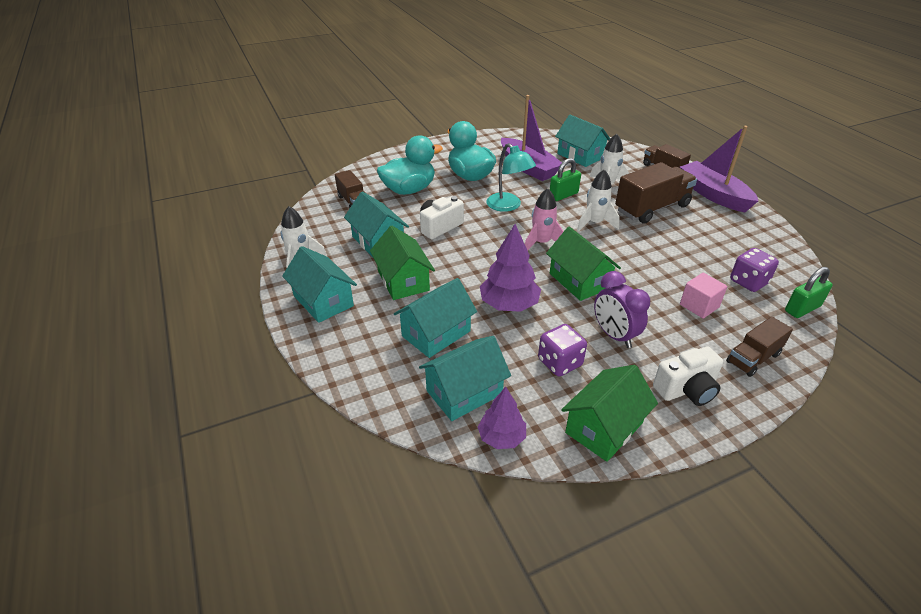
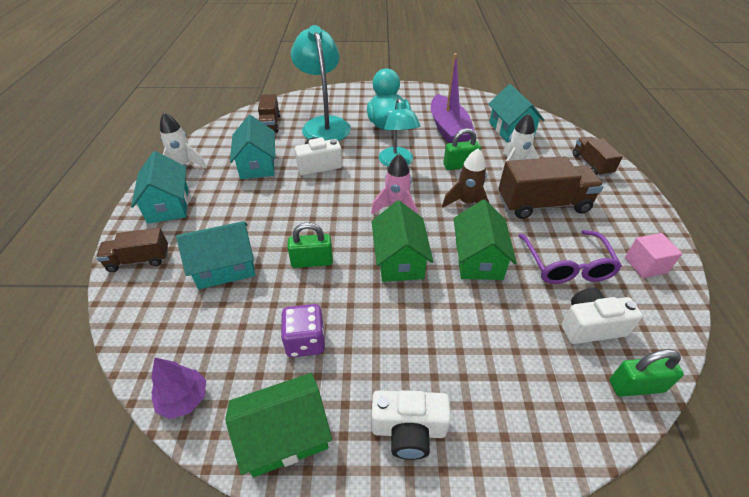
camera: 25 degrees right, 5 degrees up
green house [370,226,435,300] -> green house moved to [453,200,517,280]
turquoise duck [377,135,443,195] -> turquoise lamp [291,25,351,141]
turquoise house [419,336,511,421] -> none
purple tree [480,224,541,312] -> green padlock [287,222,333,268]
white rocket [577,169,620,232] -> brown rocket [442,149,490,208]
purple clock [594,271,650,348] -> none
purple boat [680,126,758,212] -> none
pink cube [680,273,727,319] -> pink cube moved to [625,233,682,278]
brown truck [726,316,793,377] -> brown truck moved to [96,228,168,272]
purple dice [730,248,779,292] -> white camera [562,288,643,344]
none -> purple glasses [518,230,622,284]

